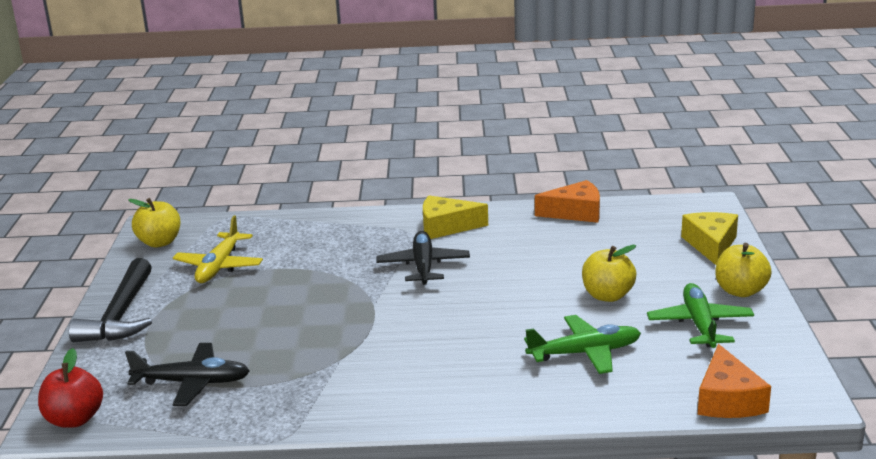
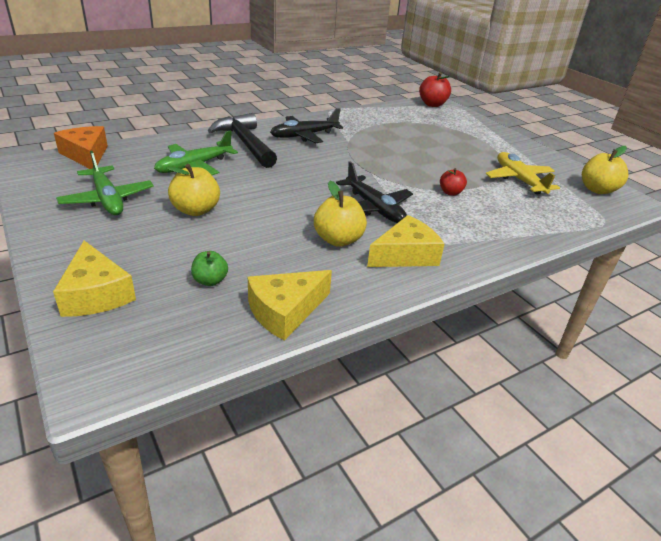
camera: 145 degrees right, 10 degrees up
black hammer [69,258,152,342] -> black hammer moved to [208,113,277,168]
black plane [125,343,250,406] -> black plane moved to [270,108,343,143]
orange cheese [535,180,600,223] -> yellow cheese [248,270,332,341]
yellow apple [715,243,772,297] -> yellow apple moved to [314,181,367,247]
none -> green apple [191,251,228,286]
none -> red apple [440,168,467,196]

